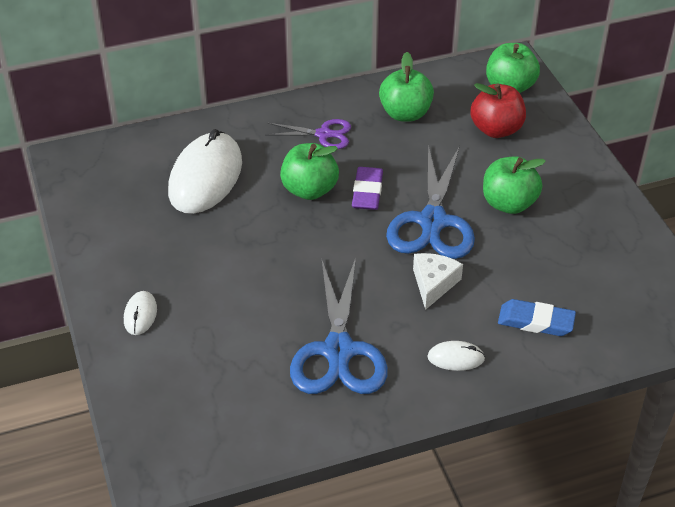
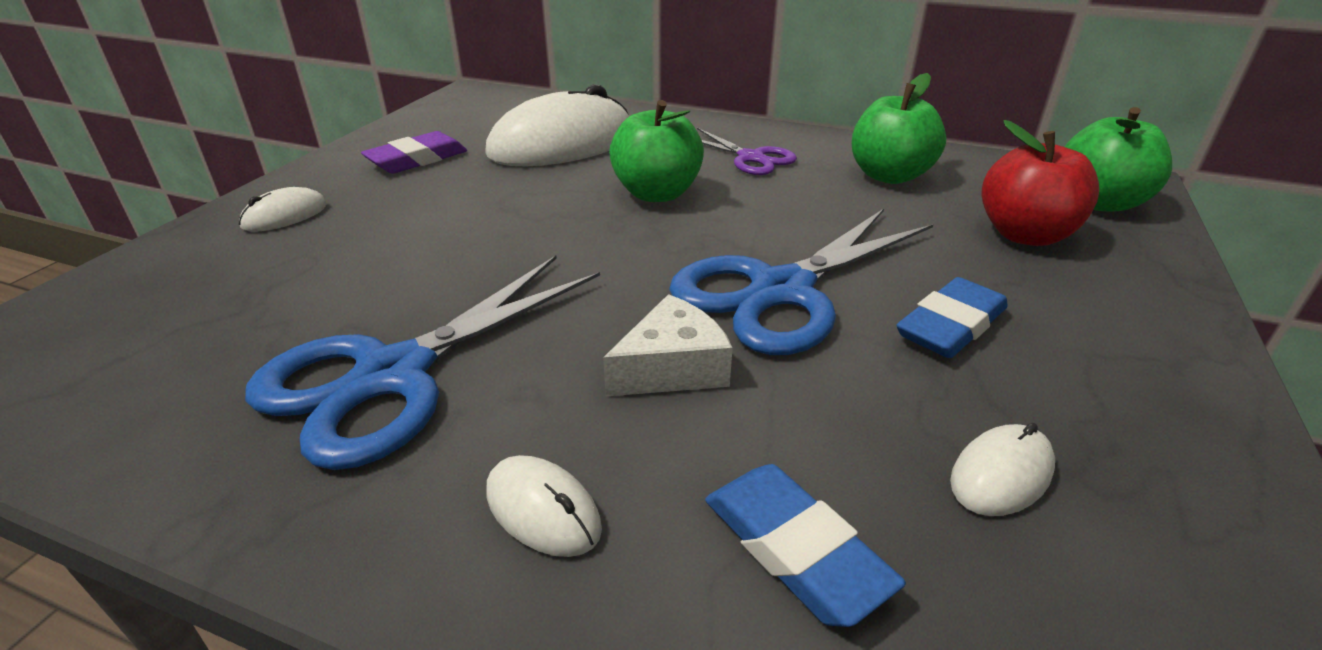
camera: 40 degrees right, 10 degrees down
purple eraser [352,167,383,210] -> purple eraser moved to [361,131,467,174]
green apple [483,156,546,214] -> blue eraser [897,277,1008,358]
none -> white mouse [950,423,1055,516]

